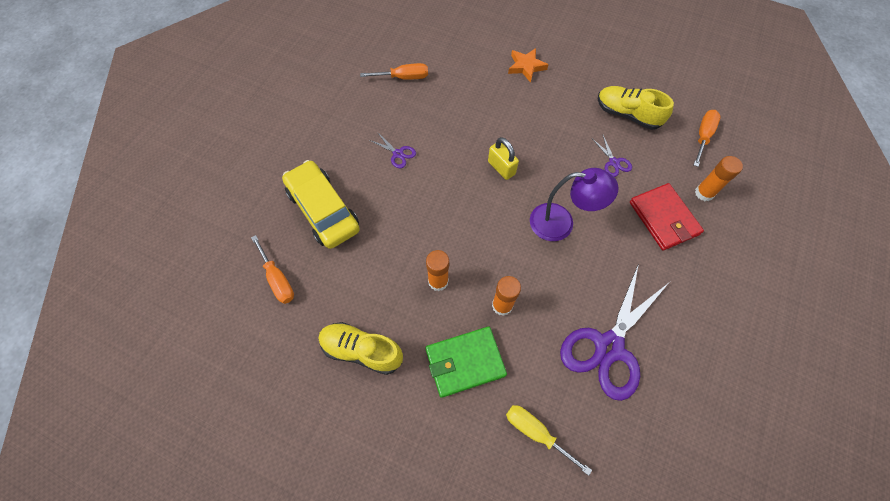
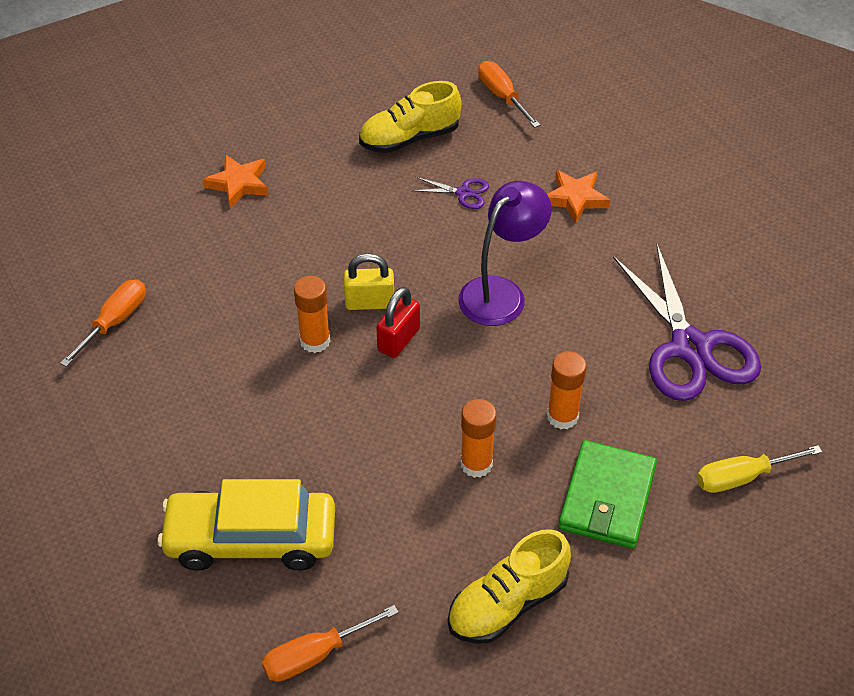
camera: 55 degrees left, 15 degrees down
orange screwdriver [251,235,294,304] -> orange screwdriver turned 150 degrees clockwise [262,605,399,682]
purple scissors [369,132,416,168] -> none
red wallet [630,183,704,250] -> orange star [547,170,611,224]
orange glue stick [695,156,743,201] -> orange glue stick moved to [294,276,330,353]
none -> red padlock [376,287,420,358]

